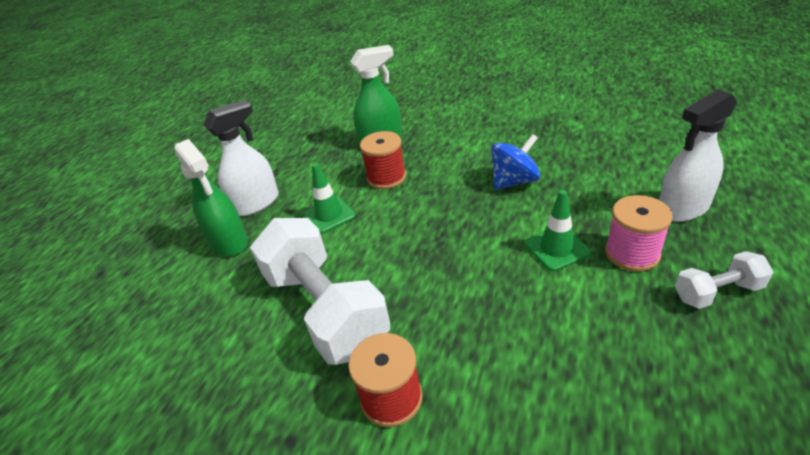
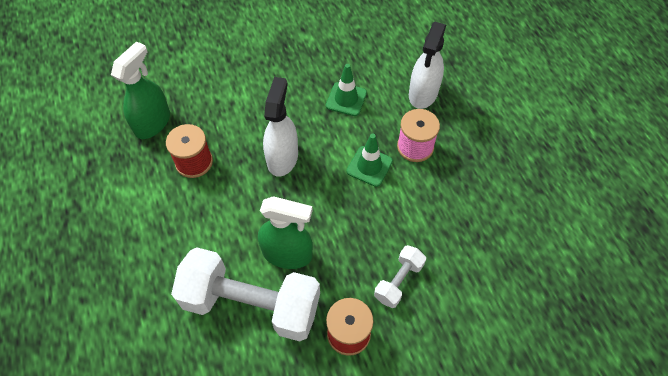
camera: 45 degrees left, 20 degrees up
green spray bottle [174,139,248,256] -> green spray bottle moved to [258,196,313,269]
white spray bottle [203,100,279,216] -> white spray bottle moved to [263,77,298,177]
green traffic cone [303,163,356,234] -> green traffic cone moved to [326,64,367,116]
blue spinning top [491,134,540,190] -> none
white dumbbell [675,251,773,309] -> white dumbbell moved to [374,245,426,308]

